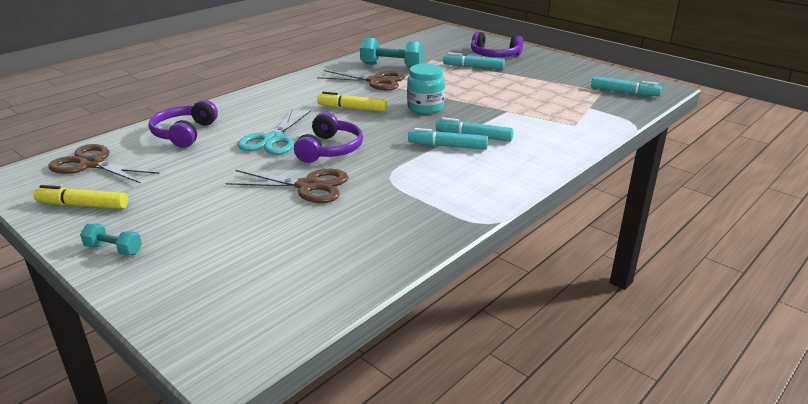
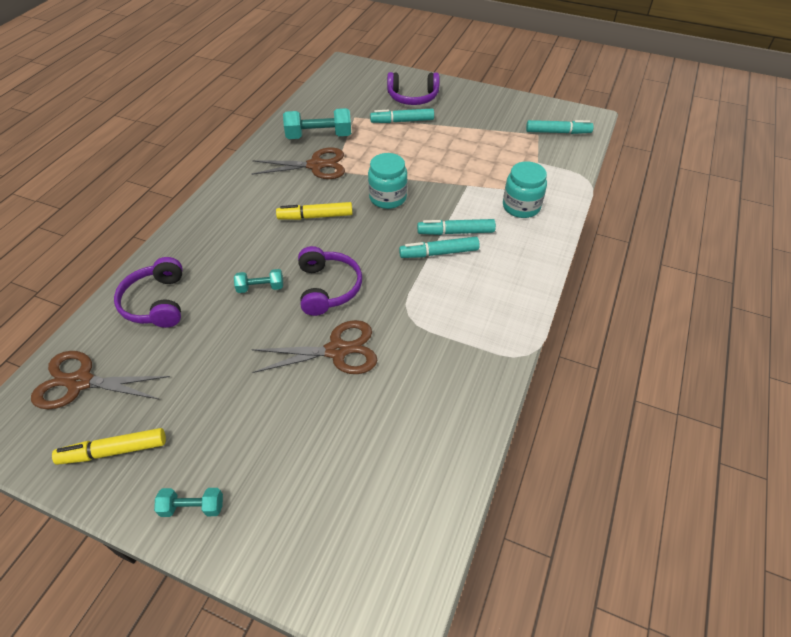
camera: 20 degrees left, 20 degrees up
turquoise scissors [237,110,311,155] -> turquoise dumbbell [234,269,283,293]
none -> turquoise jar [503,161,547,218]

